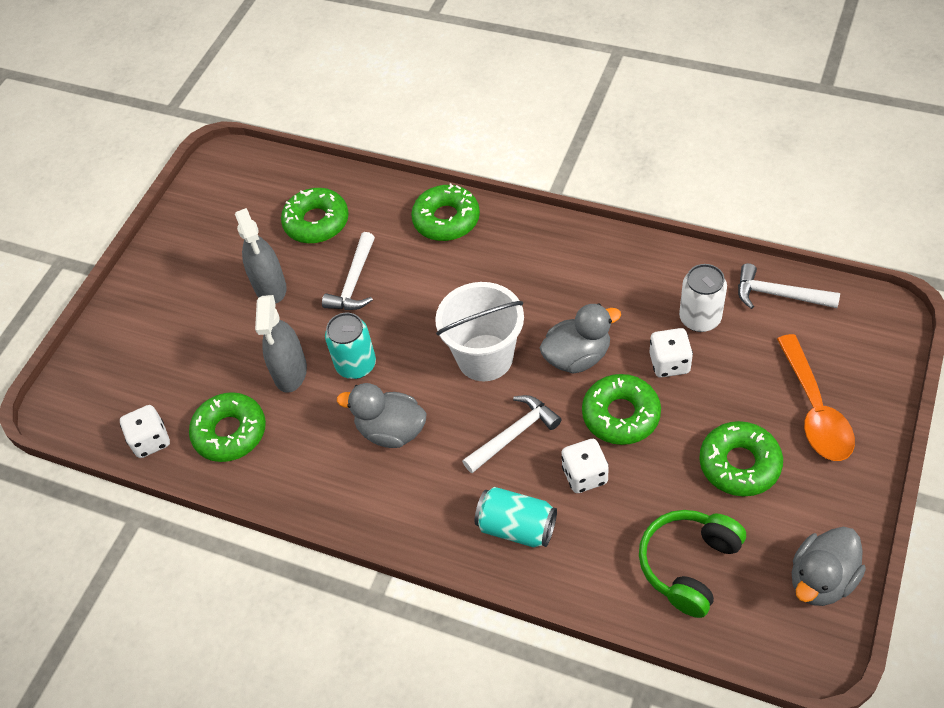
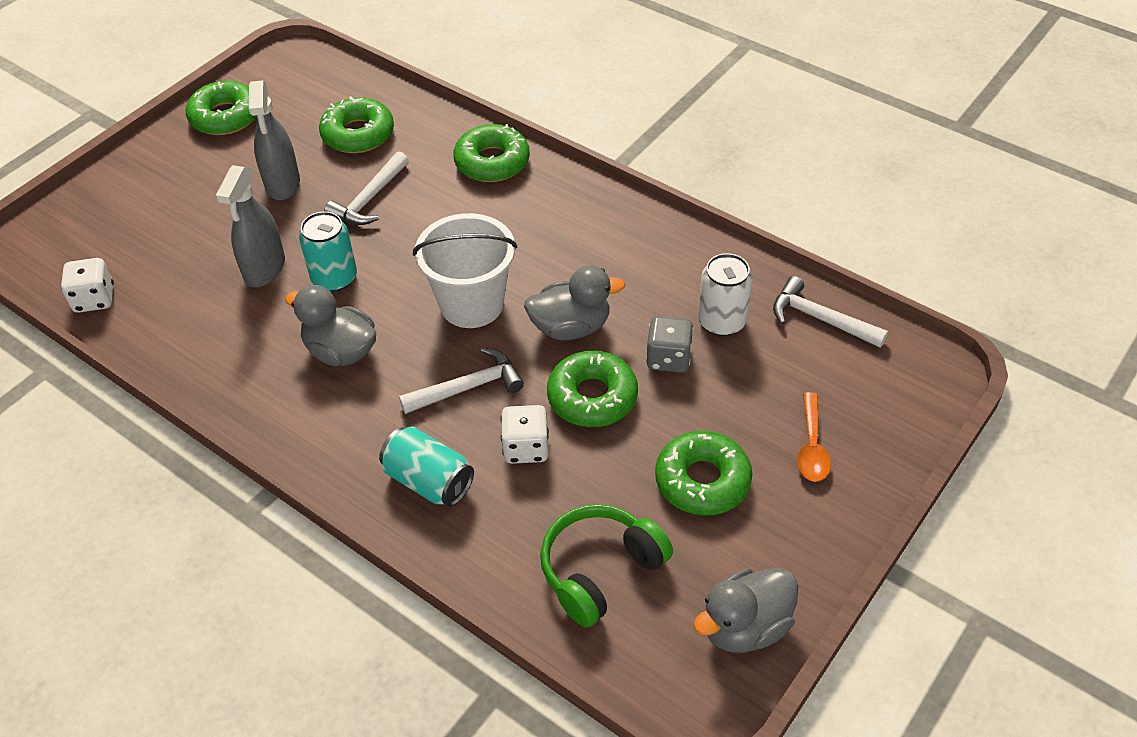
camera: 10 degrees right, 5 degrees down
green donut [189,392,266,462] -> green donut moved to [186,81,256,135]
white dice [649,328,693,378] -> grey dice [646,316,694,373]
orange spoon [777,334,855,461] -> orange spoon [797,392,831,482], size x0.62

